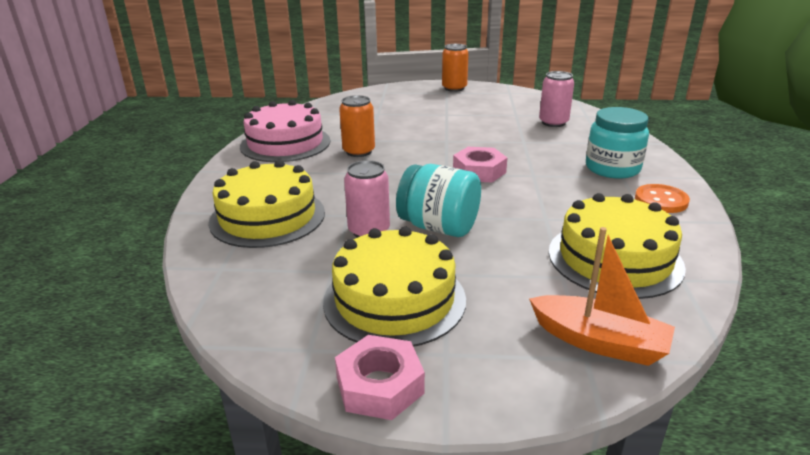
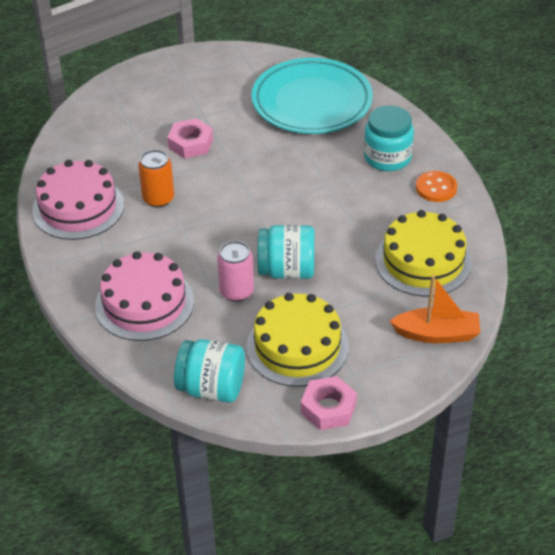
camera: 25 degrees left, 15 degrees up
yellow cake [209,160,325,248] -> pink cake [95,251,194,341]
orange can [442,44,469,92] -> none
pink nut [453,147,507,183] -> pink nut moved to [167,118,213,159]
pink can [539,71,574,127] -> turquoise plate [251,58,373,134]
none -> turquoise jar [174,339,245,403]

